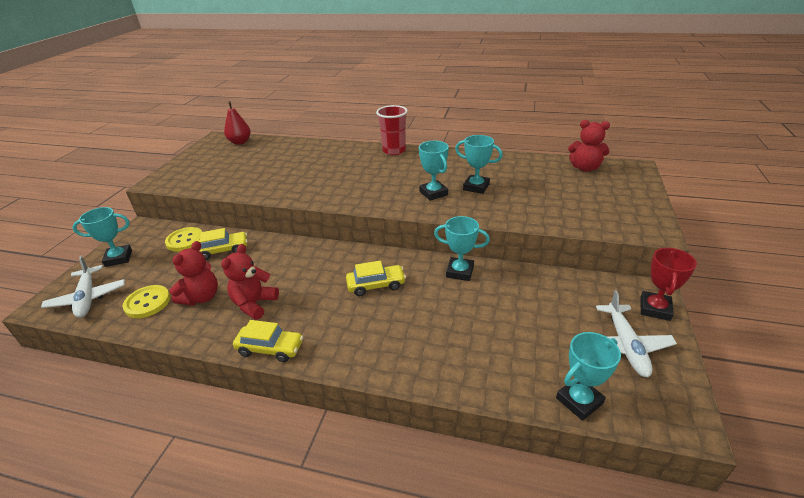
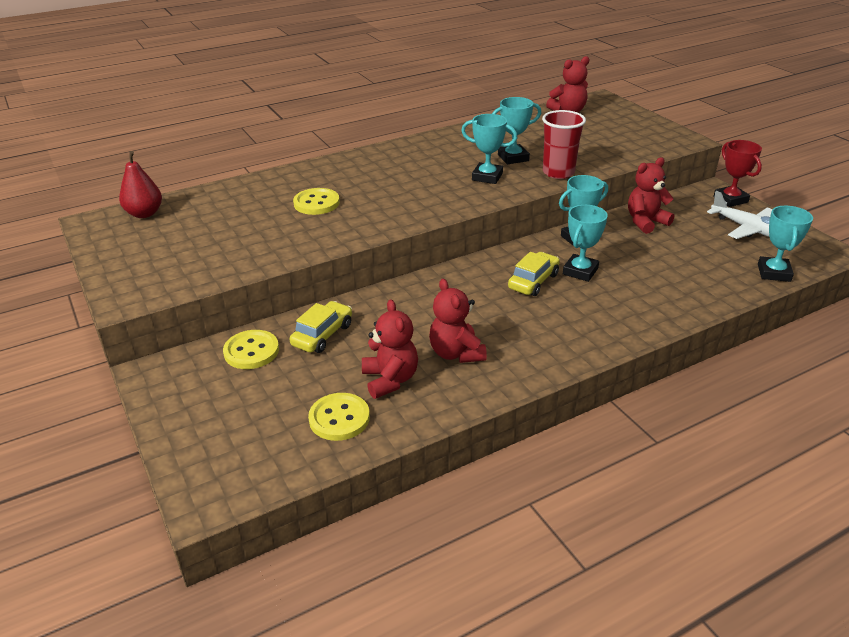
camera: 45 degrees left, 0 degrees up
white plane [41,256,125,318] -> none
turquoise trophy [72,207,132,267] -> turquoise trophy moved to [563,205,608,282]
yellow car [233,320,303,362] -> none
red cup [376,105,408,155] -> red cup moved to [542,110,586,179]
none -> yellow button [293,188,340,215]
none -> red teddy bear [628,157,674,234]

